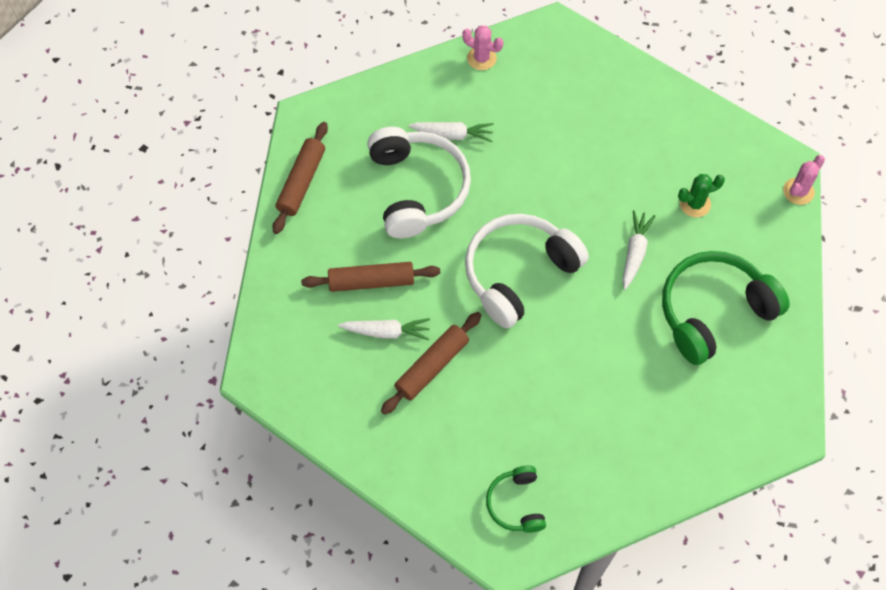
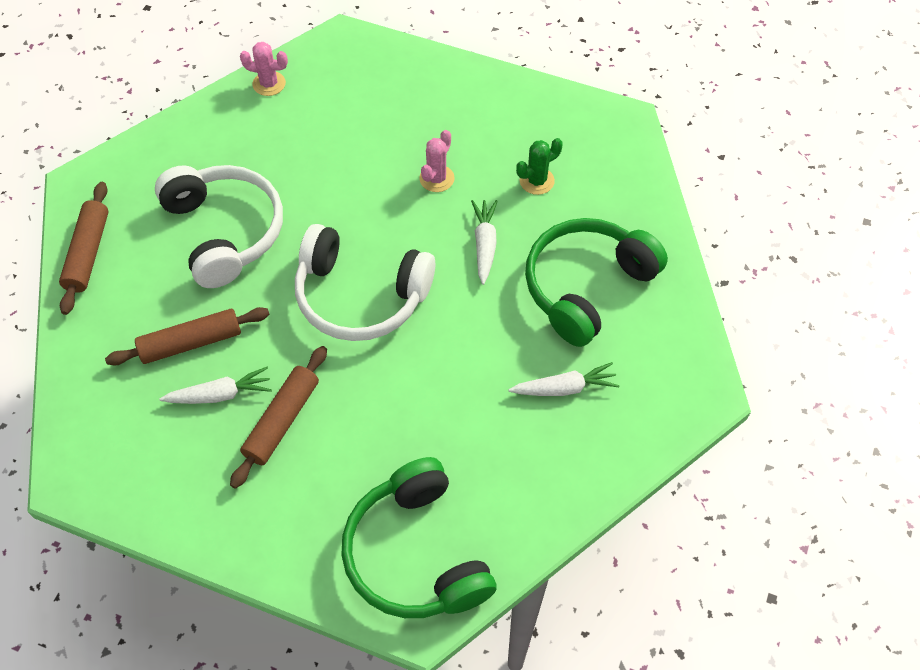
camera: 15 degrees left, 5 degrees down
white carrot [408,122,494,142] -> white carrot moved to [508,362,619,396]
white headphones [465,214,589,328] -> white headphones turned 105 degrees counterclockwise [295,224,435,341]
green headphones [486,466,546,533] -> green headphones [341,457,497,618], size x1.92
pink cactus [783,155,825,205] -> pink cactus moved to [419,130,455,192]

